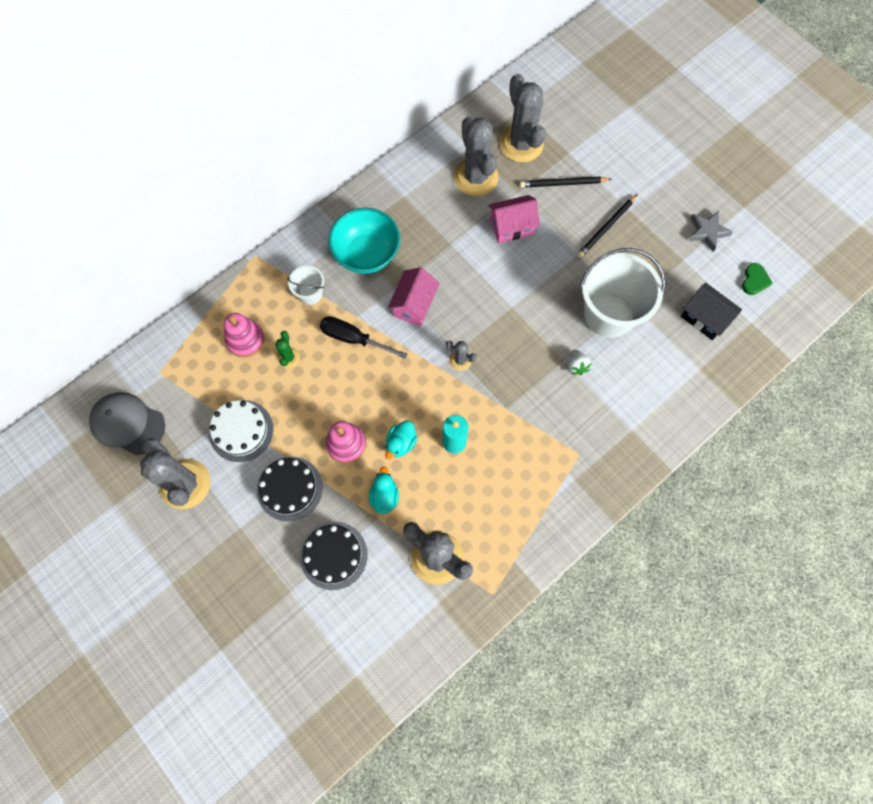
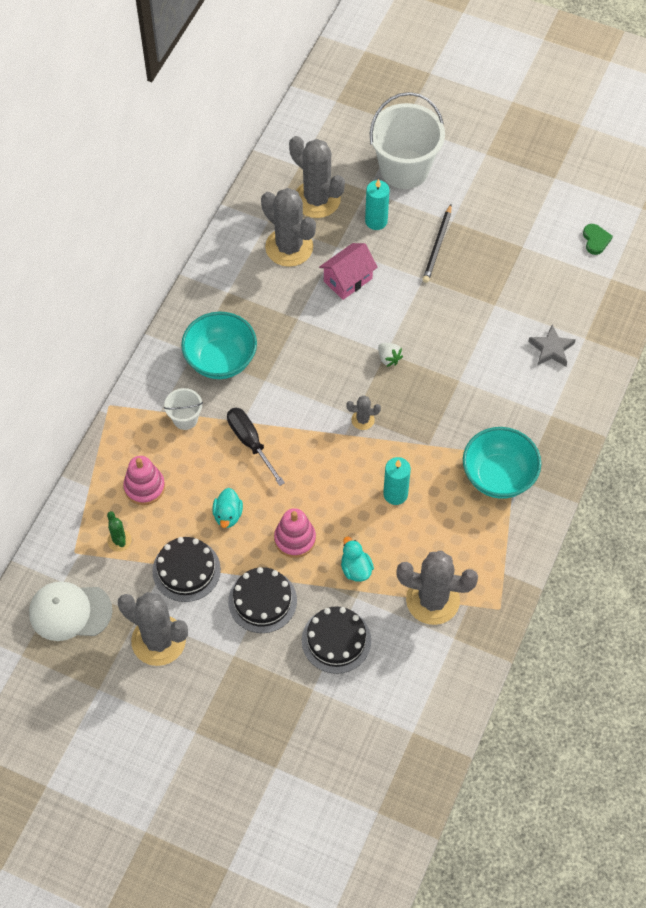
camera: 25 degrees left, 10 degrees down
grey cap [89,392,165,455] -> white cap [29,581,113,641]
white cake [209,400,273,462] -> black cake [152,537,221,602]
green cactus [275,331,300,368] -> green cactus moved to [107,511,132,551]
black screwdriver [320,316,407,359] -> black screwdriver turned 60 degrees clockwise [227,408,285,486]
turquoise duck [385,420,417,459] -> turquoise duck moved to [212,488,243,528]
pink house [388,267,440,326] -> none
black pencil [520,177,612,188] -> turquoise candle [365,179,390,230]
white strawberry [568,349,592,375] -> white strawberry moved to [378,343,403,367]
white bucket [580,248,666,338] -> white bucket moved to [370,92,445,189]
black house [681,283,742,340] -> none
grey star [689,211,733,252] -> grey star moved to [528,324,576,366]
none -> turquoise bowl [463,427,541,499]

